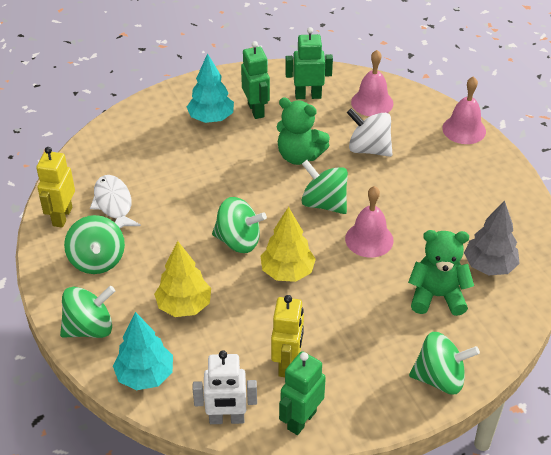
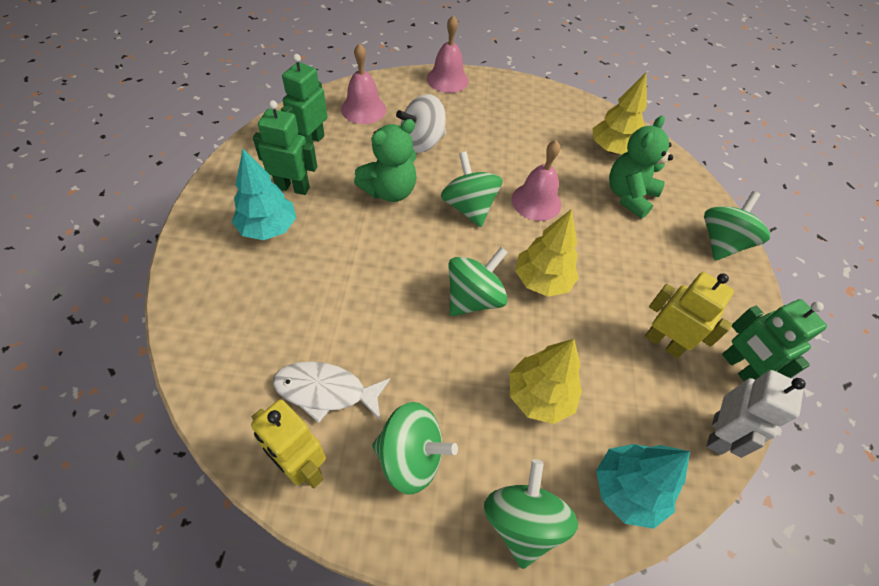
camera: 65 degrees left, 10 degrees up
green spinning top [301,160,348,214] -> green spinning top turned 90 degrees clockwise [441,152,503,227]
grey tree [464,201,520,275] -> yellow tree [593,72,647,155]

